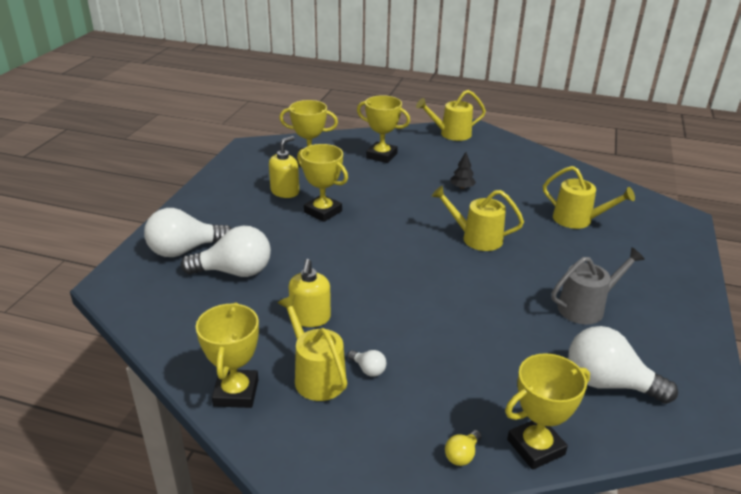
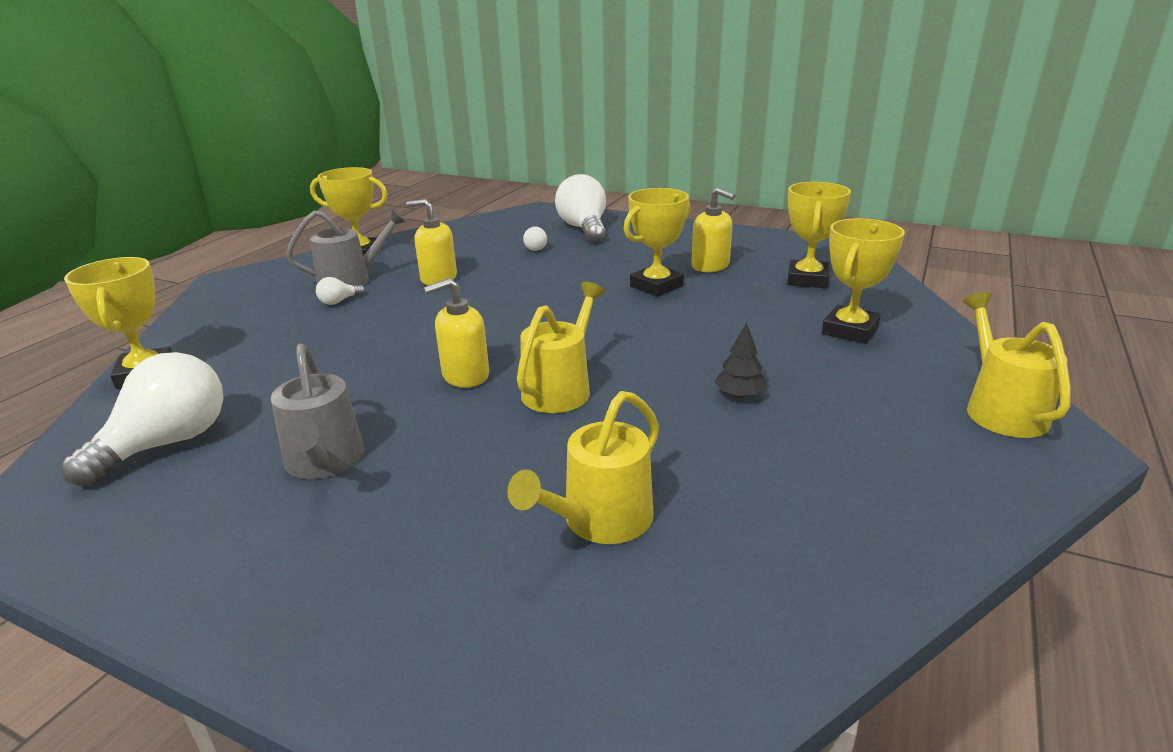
camera: 100 degrees right, 5 degrees down
white light bulb [181,226,271,277] -> white light bulb [523,227,547,251], size x0.43
yellow watering can [277,295,347,401] -> grey watering can [286,209,406,286]
yellow light bulb [445,430,482,466] -> none
none -> yellow soap dispenser [423,278,489,388]

